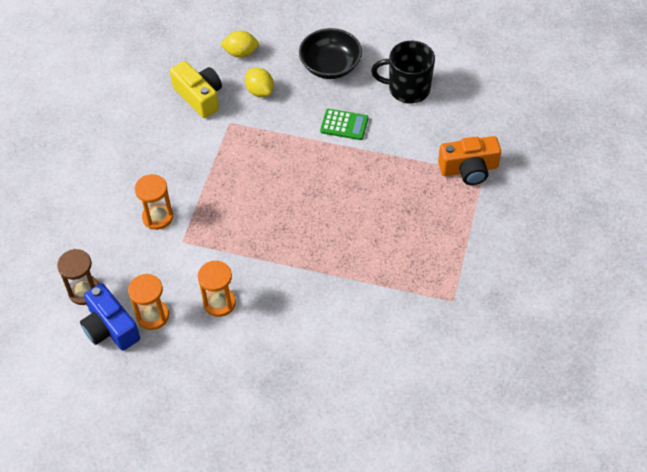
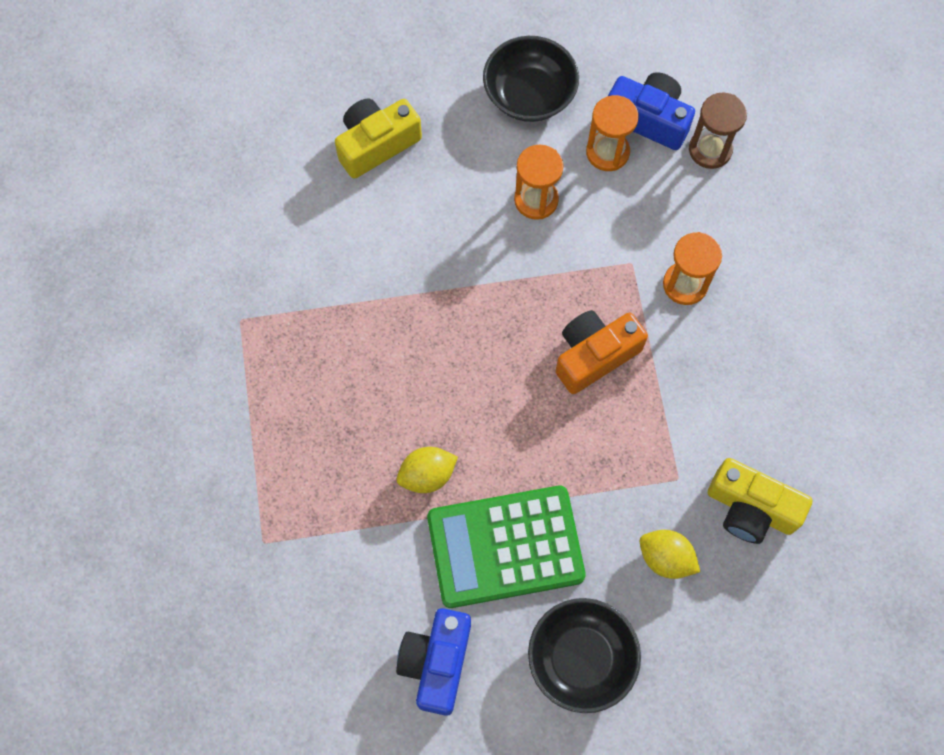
camera: 155 degrees right, 15 degrees up
yellow lemon [220,31,259,58] -> yellow lemon moved to [397,447,458,493]
green calculator [320,109,369,140] -> green calculator [427,486,586,608], size x2.00
black mug [371,41,435,104] -> blue camera [396,608,471,716]
orange camera [438,136,501,185] -> orange camera moved to [555,310,648,394]
none -> yellow camera [335,98,422,179]
none -> black bowl [483,36,579,122]

